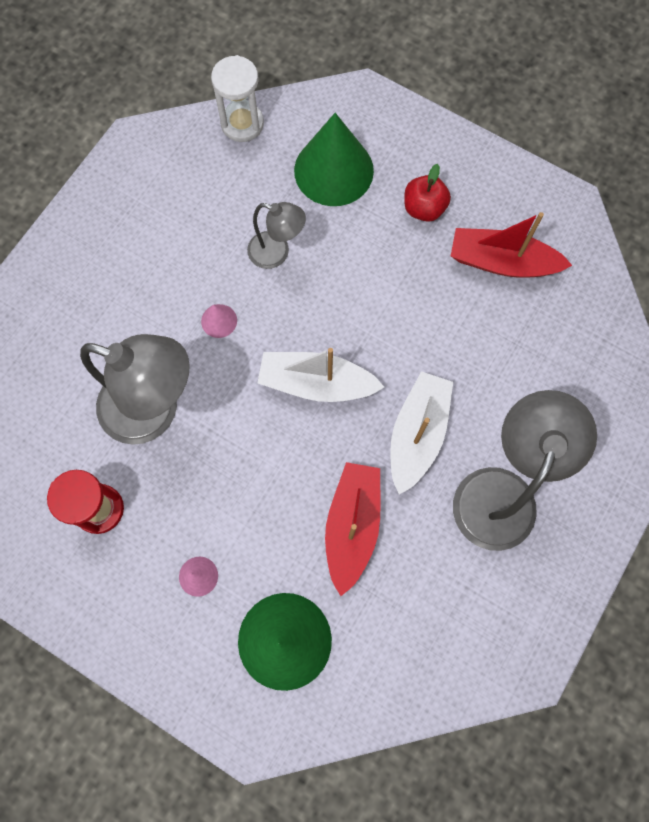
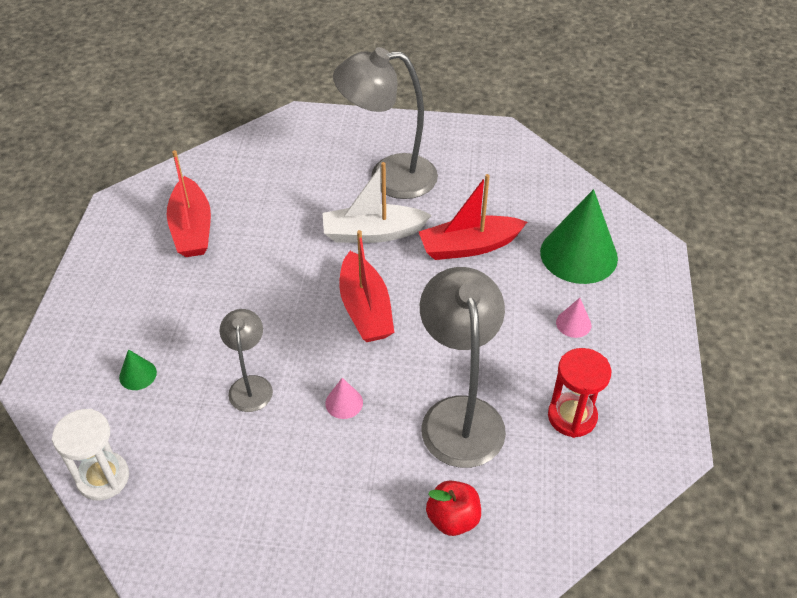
camera: 115 degrees left, 25 degrees down
white boat [258,348,384,402] -> red boat [339,230,394,342]
green cone [294,113,374,206] -> green cone [119,349,157,390], size x0.43
red apple [404,164,451,222] -> red apple moved to [426,480,481,536]

